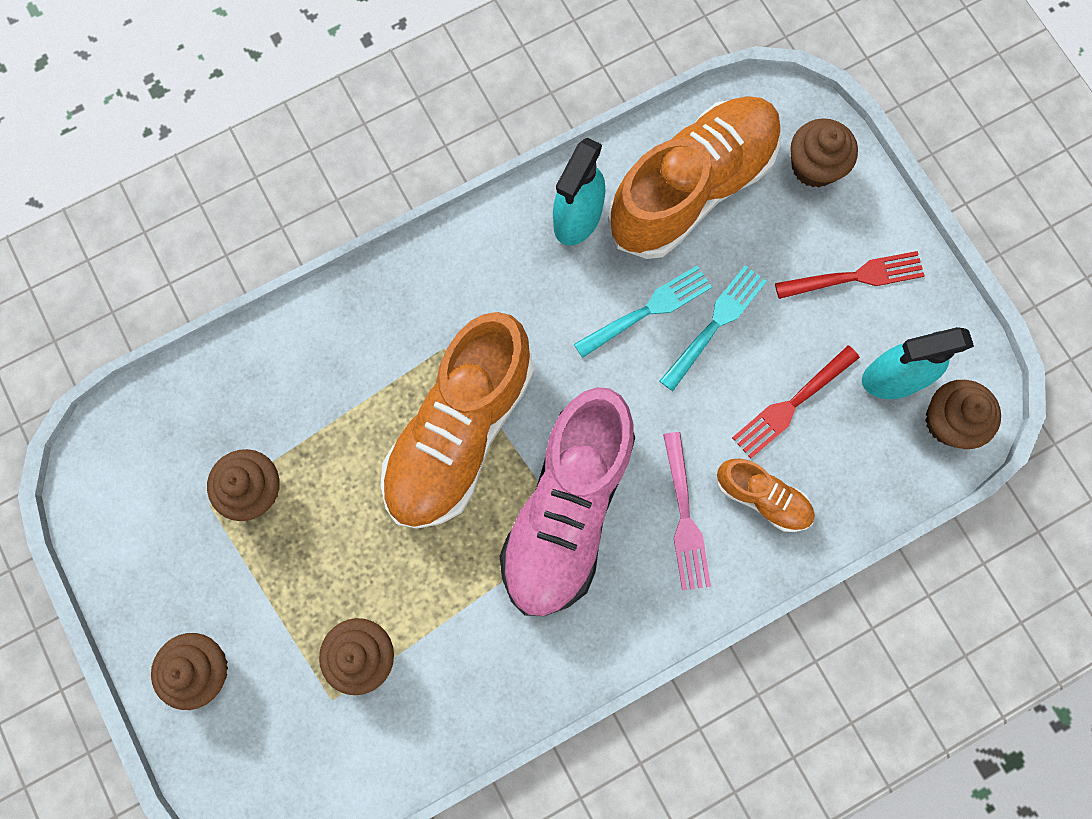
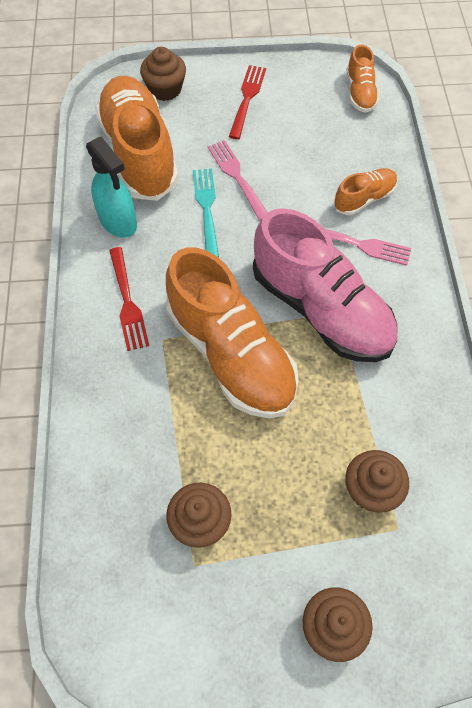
camera: 65 degrees left, 15 degrees down
turquoise fork [660,265,767,391] -> pink fork [208,140,268,221]
red fork [732,345,860,459] -> red fork moved to [109,247,149,351]
turquoise spray bottle [862,327,974,399] -> none
brown cupcake [925,380,1001,449] -> orange shoe [346,44,379,113]

